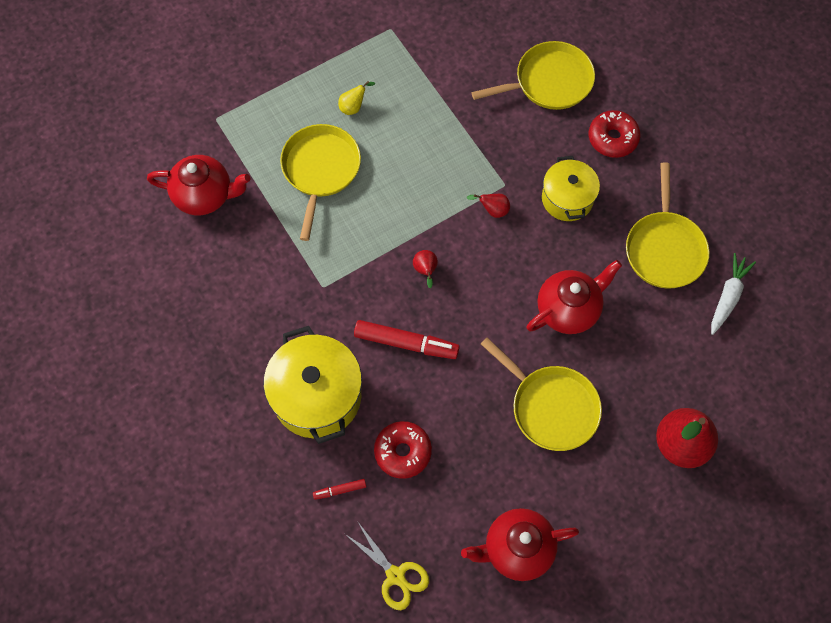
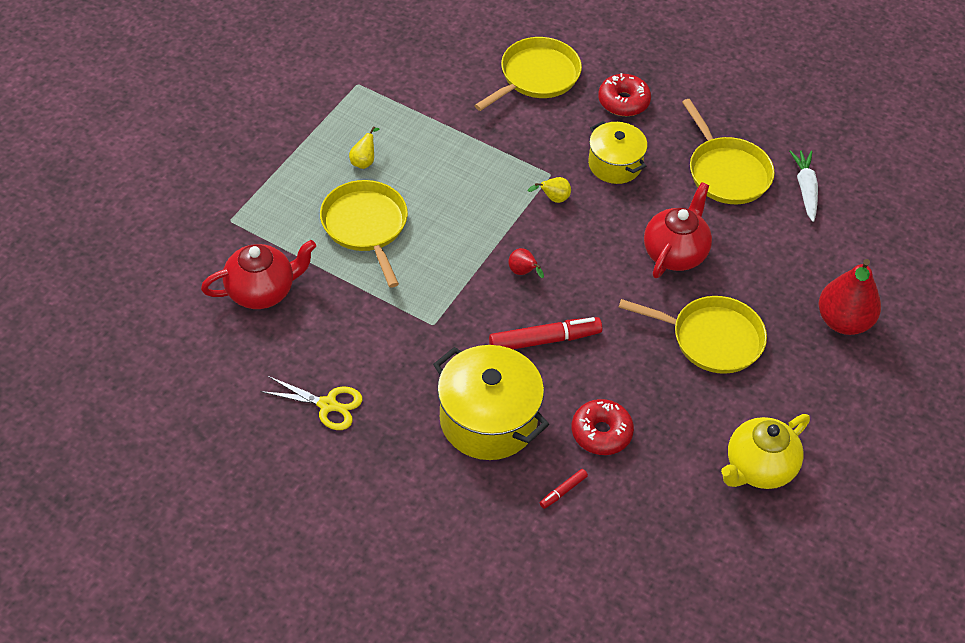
camera: 30 degrees left, 15 degrees down
yellow scissors [345,522,429,610] -> yellow scissors moved to [261,376,363,430]
red teapot [461,508,579,581] -> yellow teapot [721,414,810,489]
red pear [466,194,510,218] -> yellow pear [528,177,571,203]

